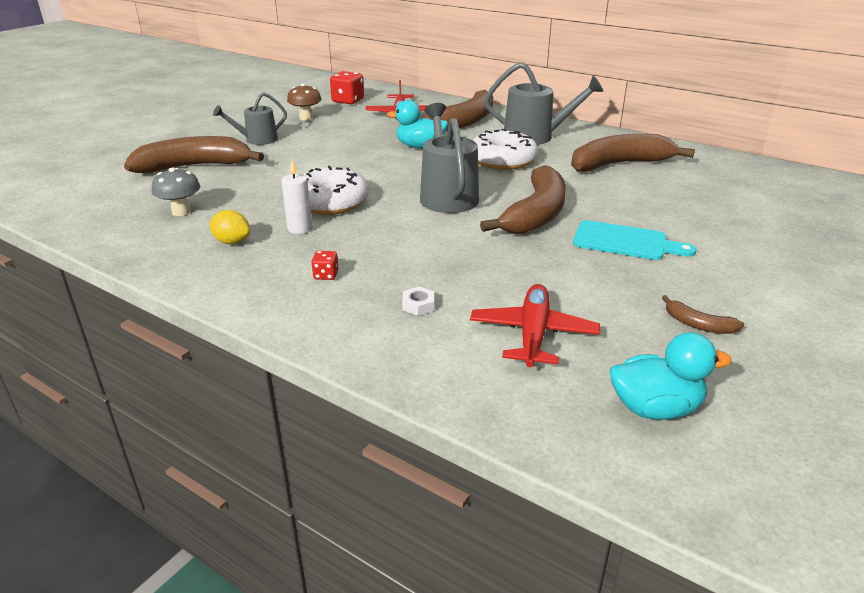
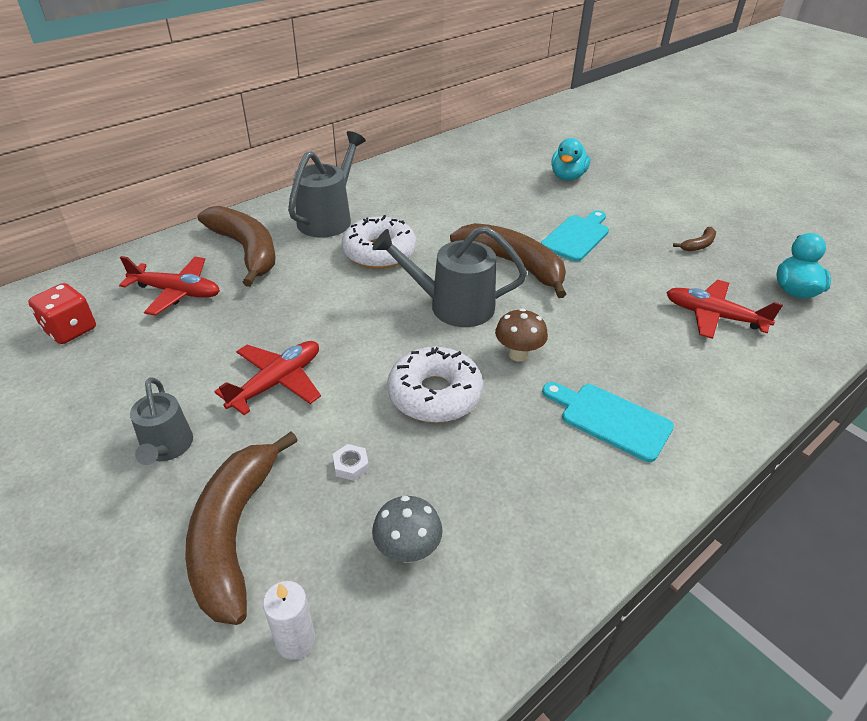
camera: 75 degrees left, 10 degrees up
yellow lemon [210,210,250,244] -> none
white candle [281,160,312,234] -> white candle moved to [263,581,315,660]
brown mushroom [287,83,322,120] -> brown mushroom moved to [495,308,548,362]
red dice [311,251,338,280] -> turquoise cutting board [542,382,674,462]
turquoise duck [386,100,448,148] -> turquoise duck moved to [551,138,590,181]
white nut [402,287,434,316] -> white nut moved to [333,444,369,481]
brown banana [571,134,695,172] -> none
none -> red plane [214,341,321,415]

